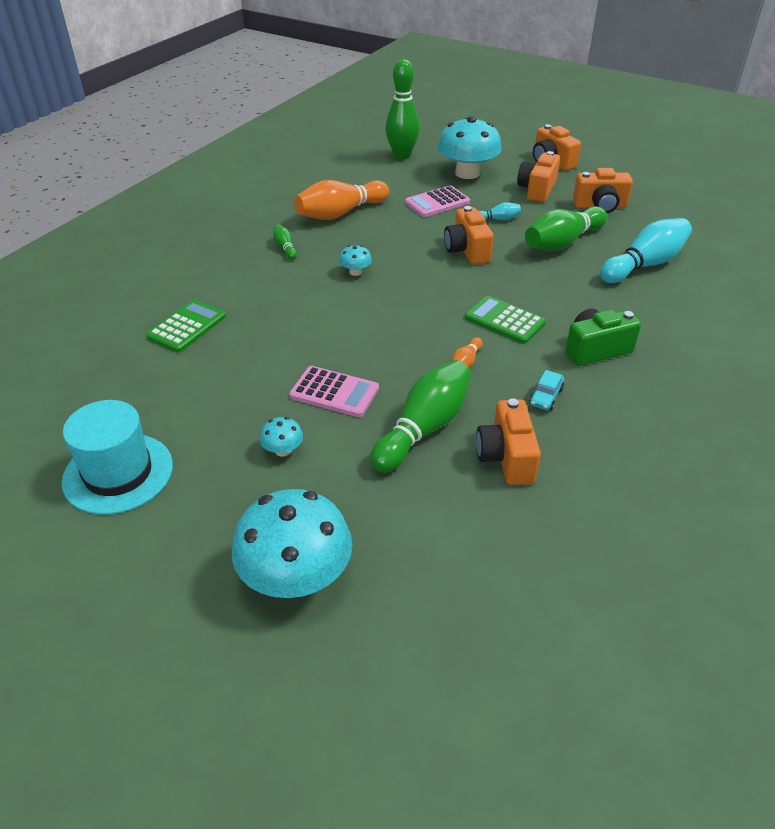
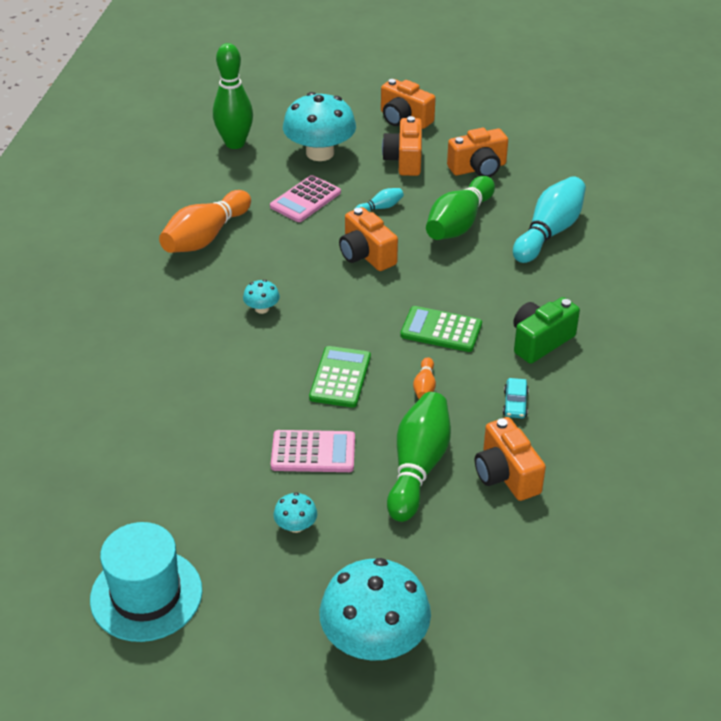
camera: 20 degrees left, 0 degrees up
green calculator [146,300,226,352] -> green calculator moved to [309,346,371,408]
green bowling pin [273,225,297,260] -> none

